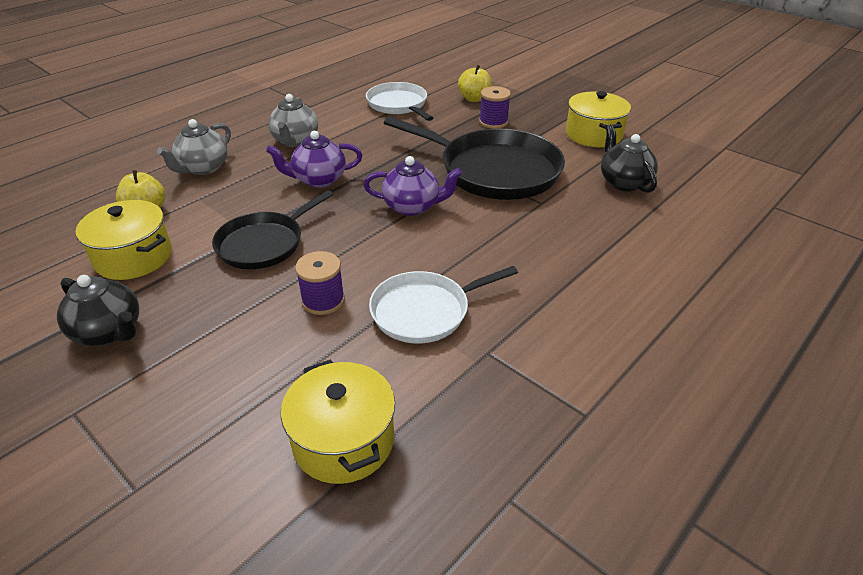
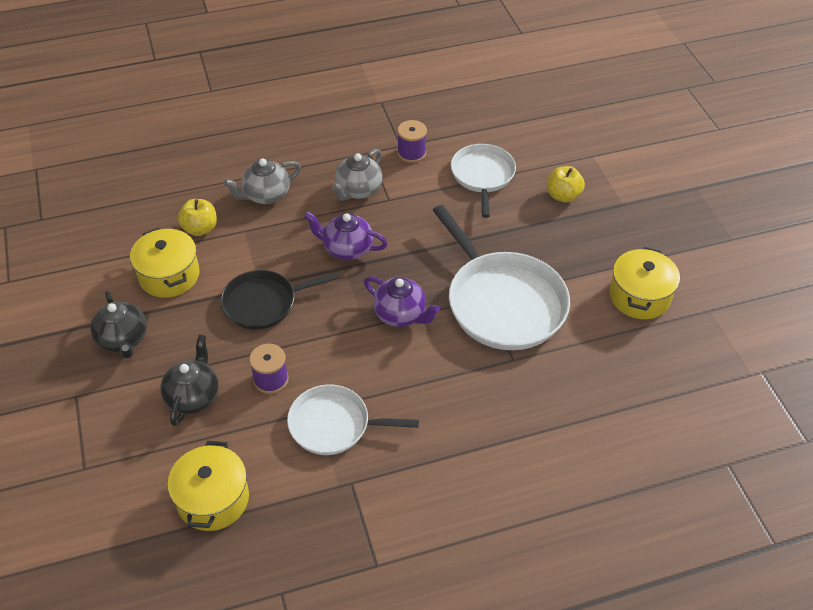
camera: 30 degrees right, 10 degrees up
black pan [384,116,565,200] -> white pan [433,205,570,350]
purple spool [479,86,511,129] -> purple spool moved to [397,120,427,163]
black teapot [601,124,658,193] -> black teapot moved to [160,335,219,426]

